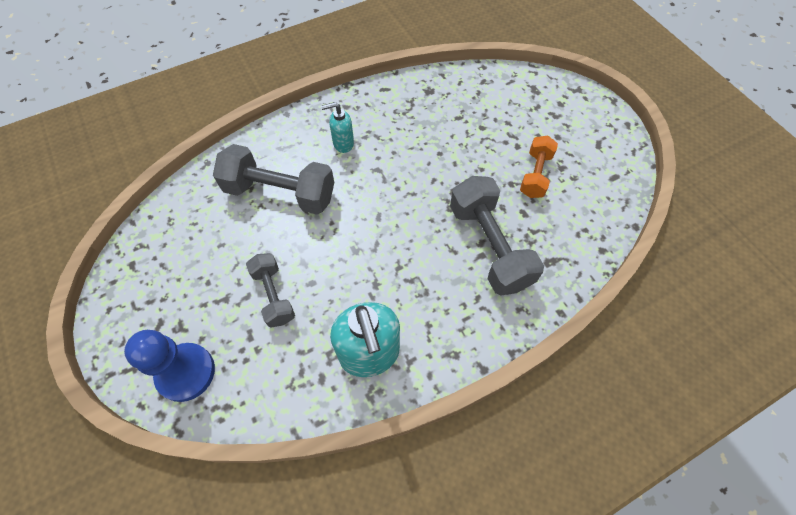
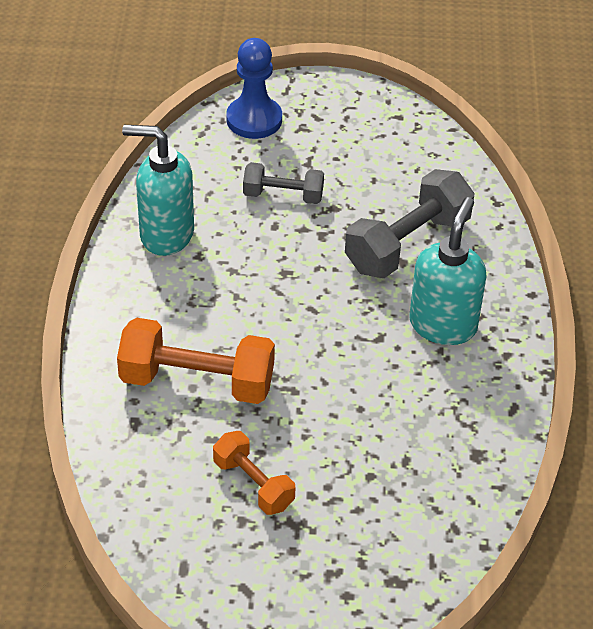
camera: 120 degrees right, 15 degrees down
turquoise soap dispenser [321,102,354,153] -> turquoise soap dispenser [409,197,487,345], size x1.87
grey dumbbell [450,176,544,295] -> orange dumbbell [117,318,275,404]

